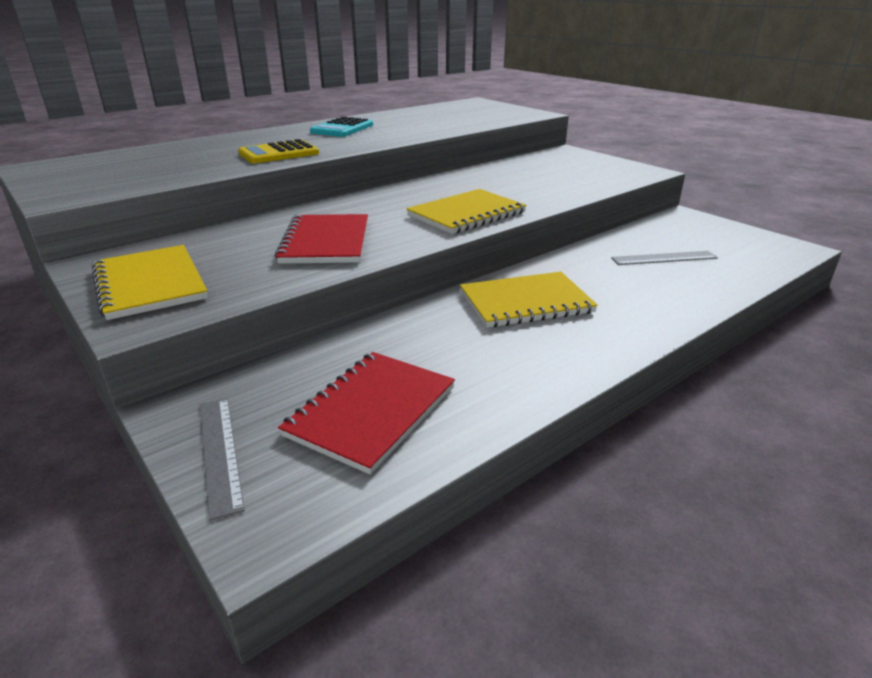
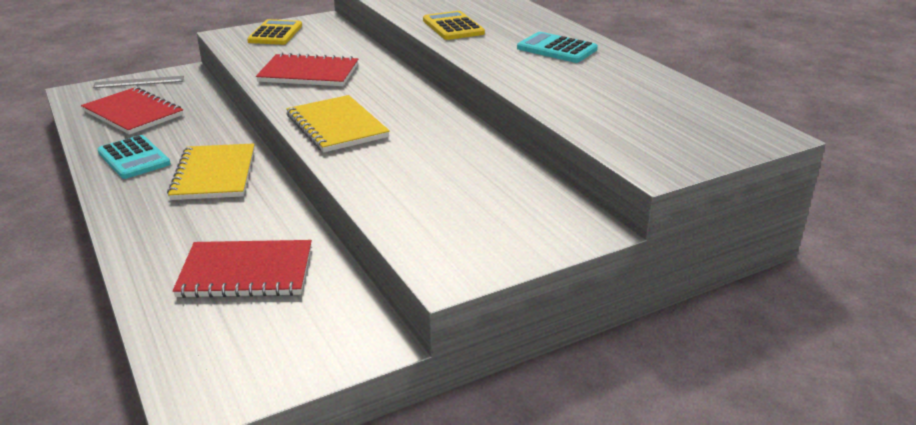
camera: 100 degrees right, 0 degrees up
yellow notebook [92,245,208,320] -> yellow calculator [247,19,302,45]
grey ruler [611,251,718,265] -> red notebook [173,240,312,298]
none -> turquoise calculator [98,135,171,179]

